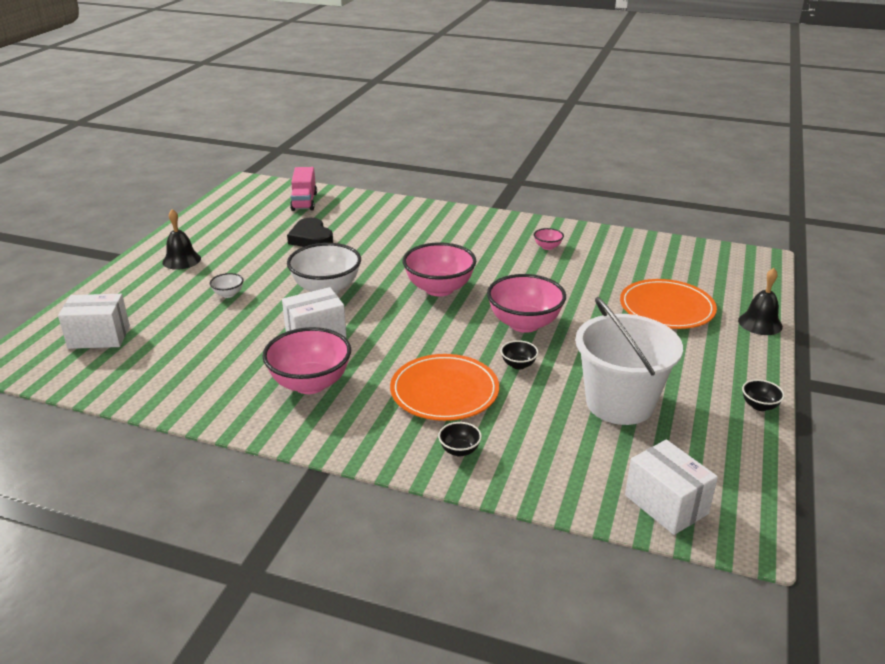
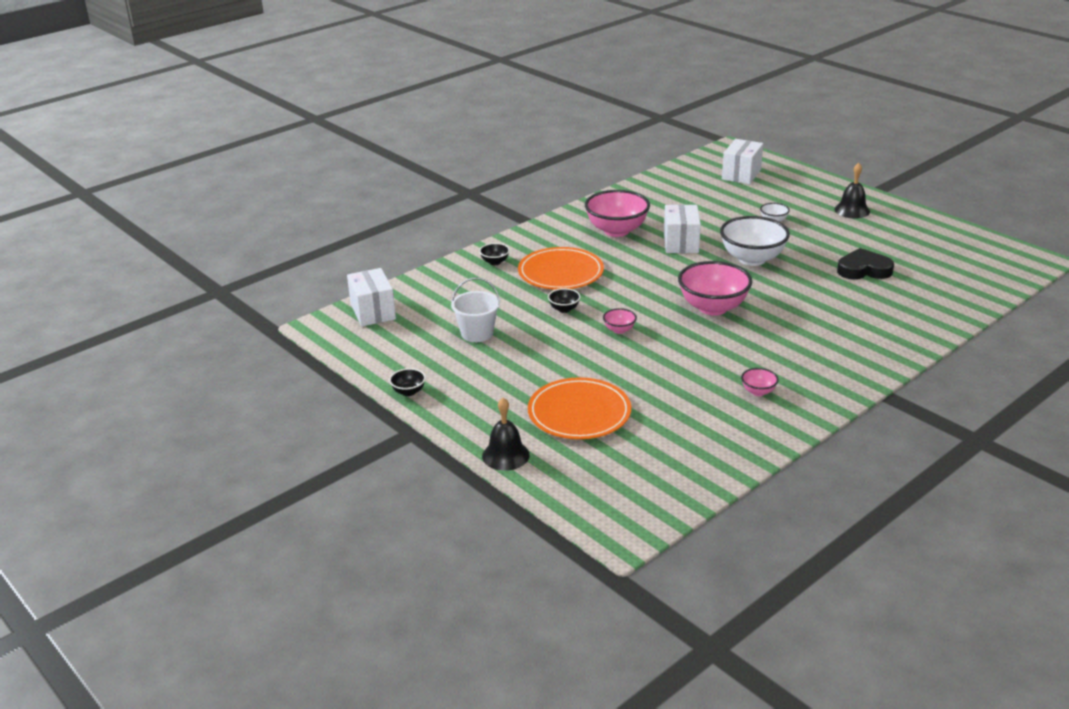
camera: 120 degrees right, 0 degrees up
pink truck [290,167,317,211] -> none
pink bowl [487,274,566,333] -> pink bowl [603,308,637,334], size x0.45
white bucket [575,297,683,425] -> white bucket [451,278,500,342], size x0.57
white box [625,440,718,535] -> white box turned 75 degrees clockwise [347,268,396,326]

